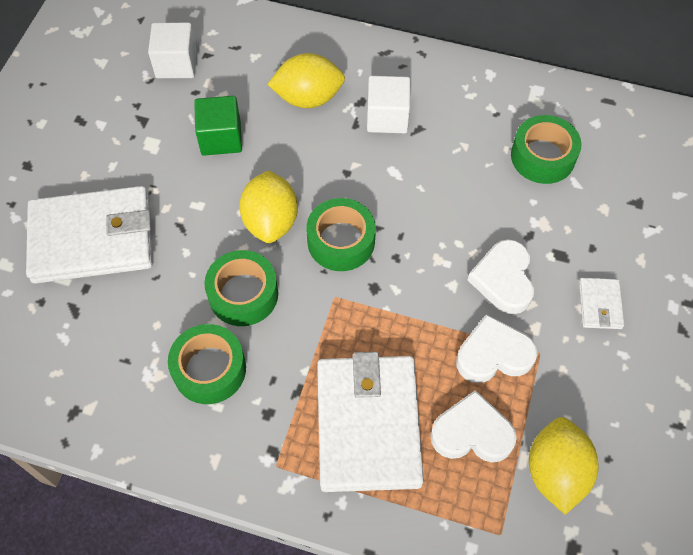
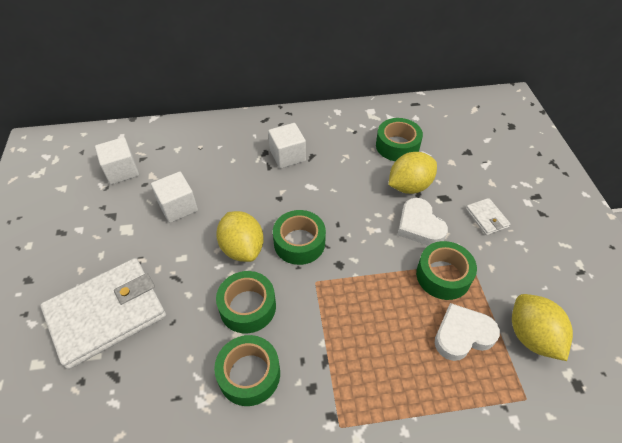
camera: 25 degrees left, 10 degrees down
green cube [194,96,242,156] -> white cube [151,172,198,223]
yellow lemon [267,53,345,108] -> yellow lemon moved to [388,152,437,194]
white wallet [317,352,424,492] -> none
white heart [456,314,538,383] -> green tape [416,241,477,300]

